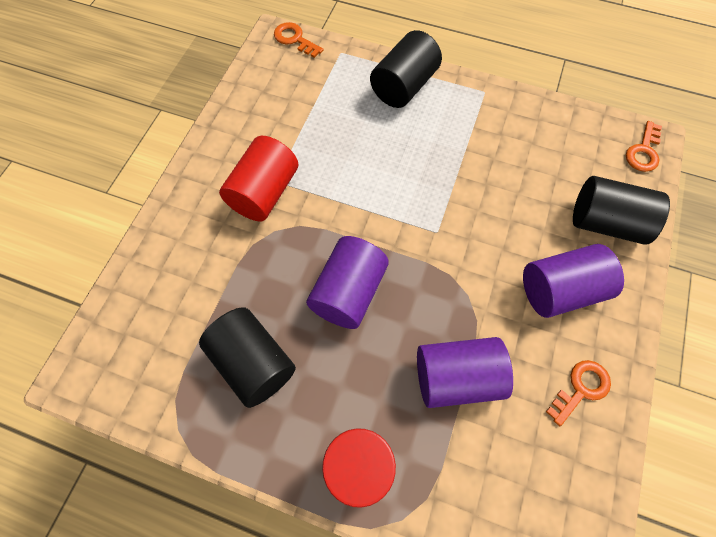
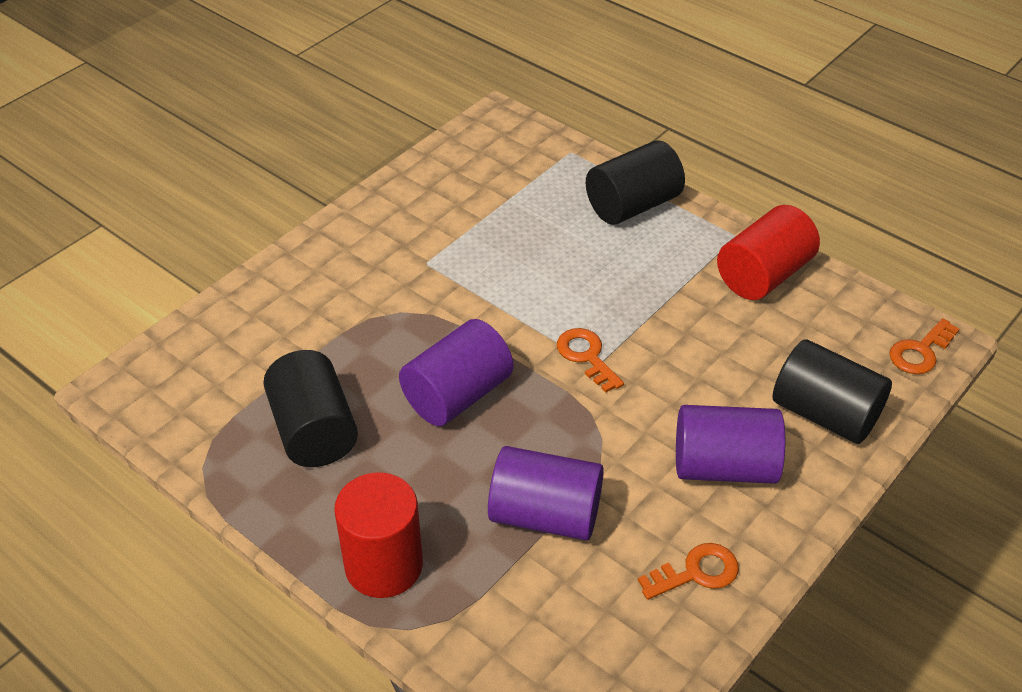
camera: 20 degrees right, 20 degrees down
red cylinder [219,136,298,221] -> red cylinder moved to [717,205,820,300]
orange key [274,22,323,58] -> orange key moved to [557,328,624,392]

